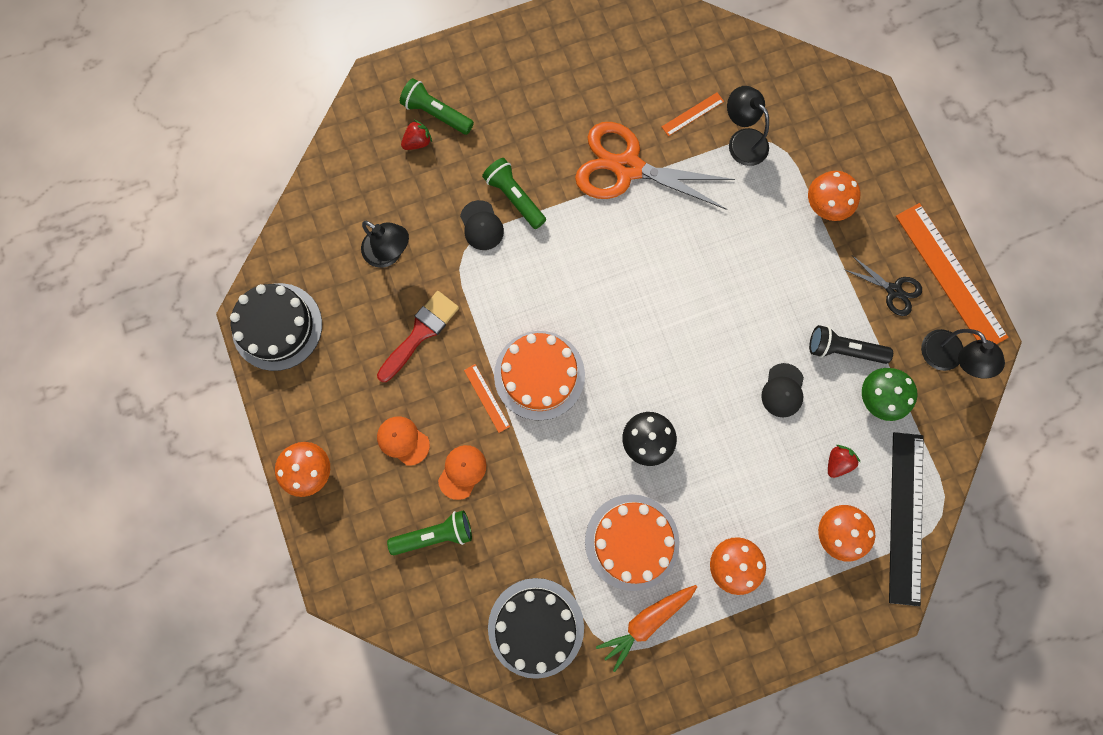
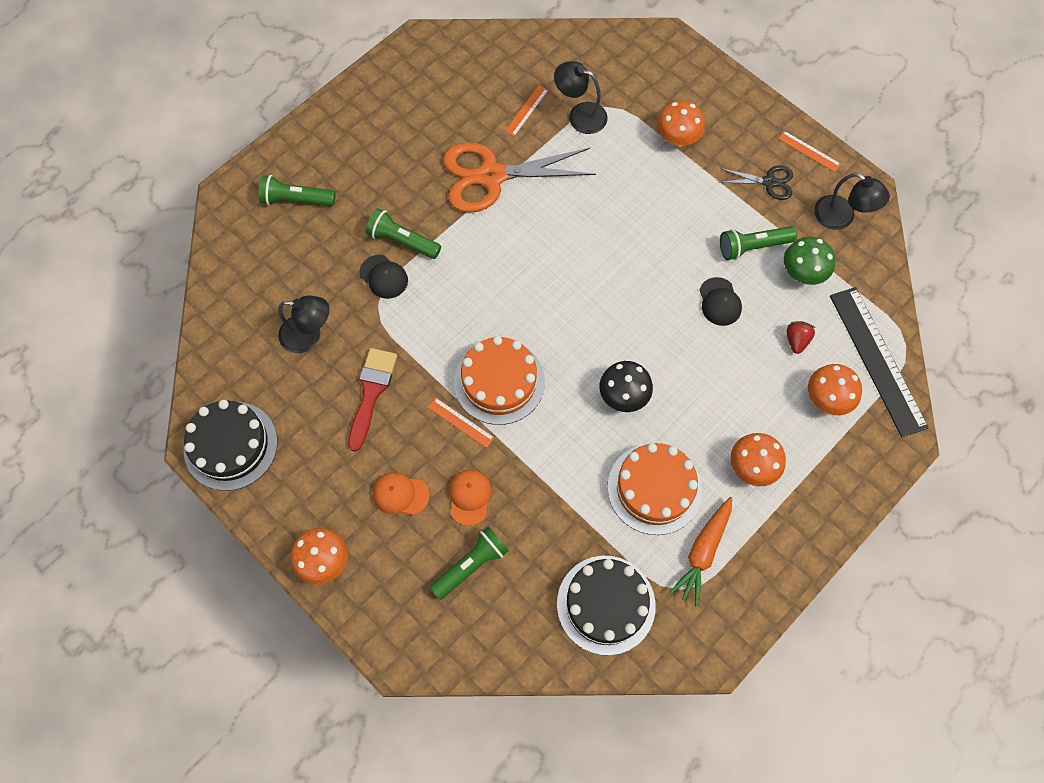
camera: 25 degrees left, 10 degrees down
red strawberry [401,120,432,150] -> none
black flashlight [809,325,893,364] -> green flashlight [720,226,797,260]
orange ruler [896,203,1009,344] -> orange ruler [778,131,841,172], size x0.44

